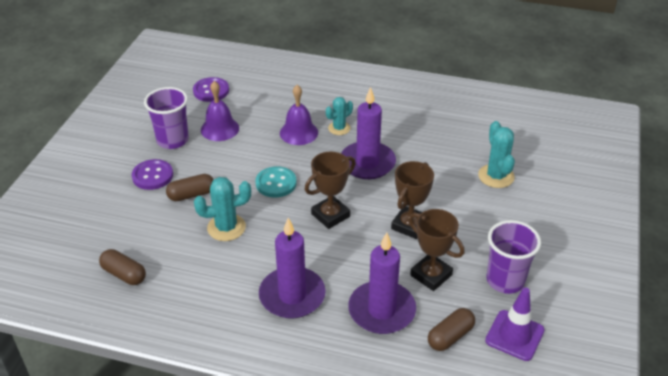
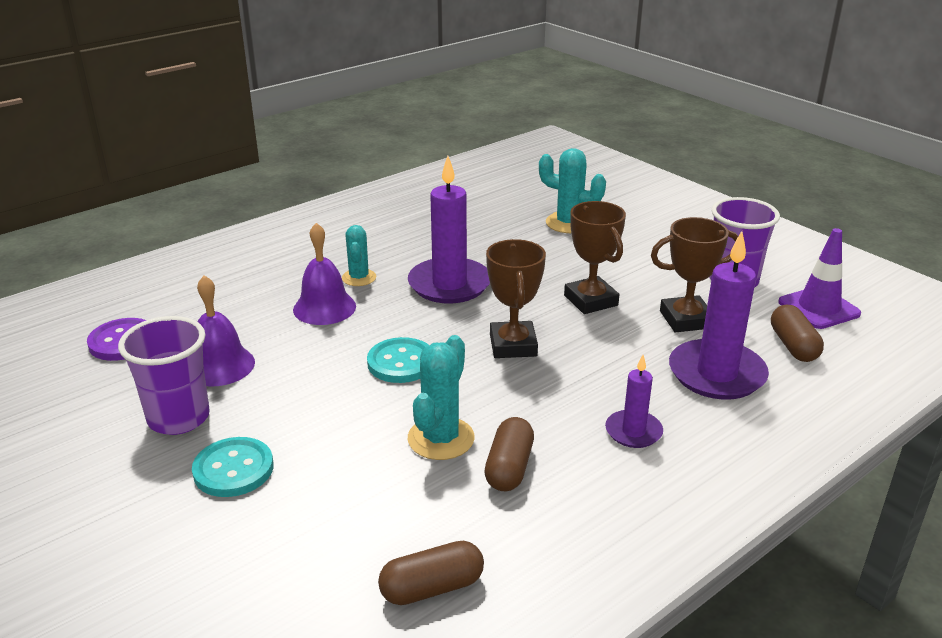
camera: 55 degrees left, 10 degrees down
purple button [132,159,173,190] -> turquoise button [192,437,273,497]
brown capsule [166,174,214,201] -> brown capsule moved to [484,417,534,491]
purple candle [259,218,326,319] -> purple candle [605,355,663,448], size x0.54

